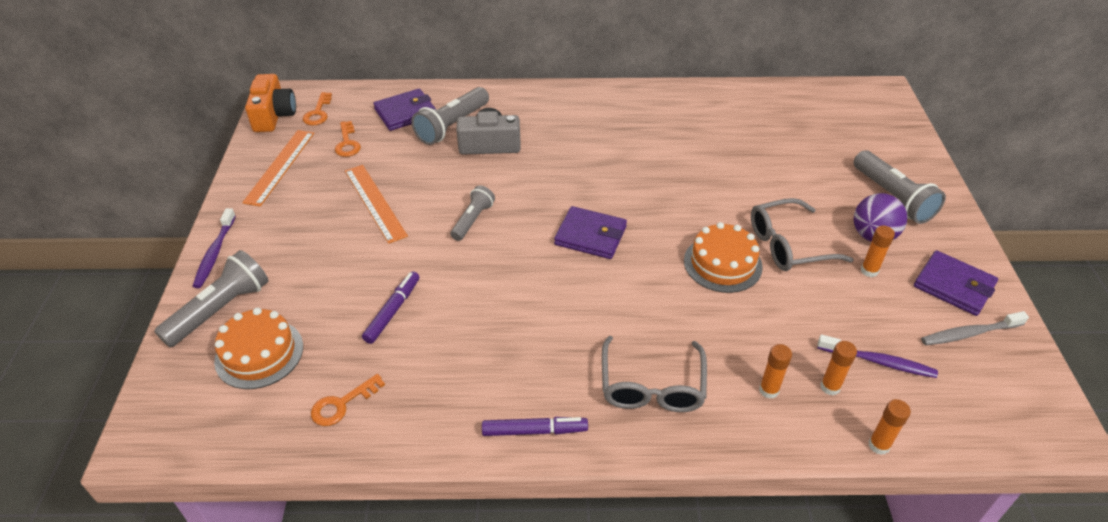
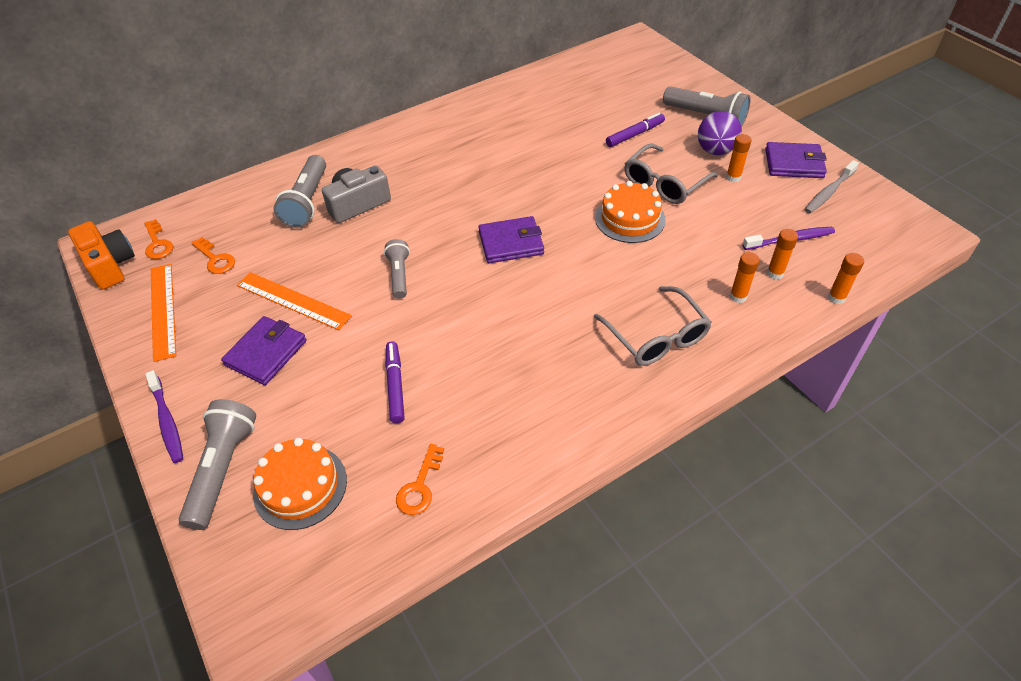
camera: 30 degrees left, 5 degrees up
purple wallet [373,89,436,131] -> purple wallet moved to [221,316,307,385]
purple marker [482,417,588,436] -> purple marker moved to [606,113,665,147]

